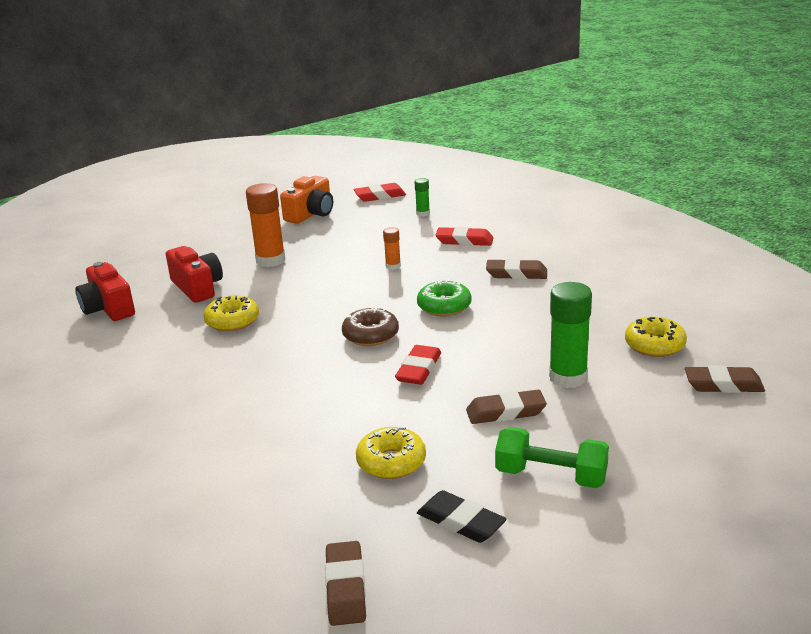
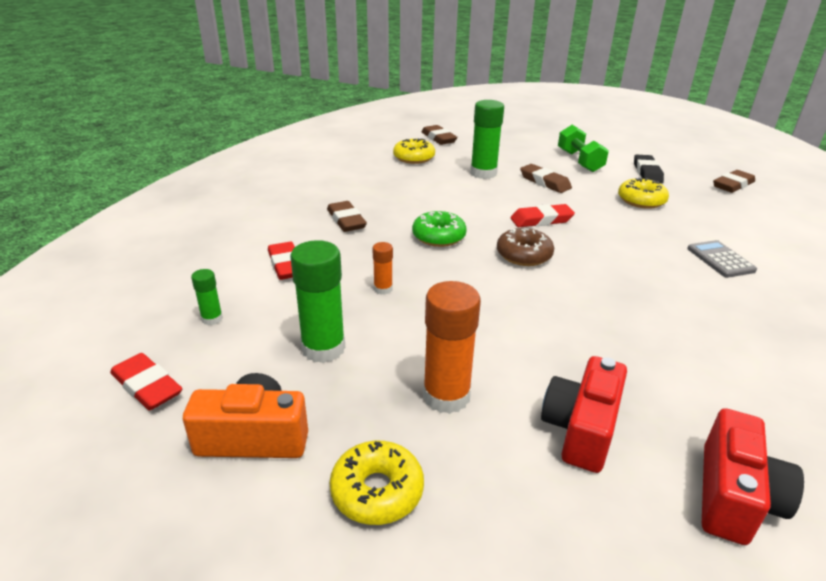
camera: 125 degrees left, 5 degrees up
yellow donut [203,295,259,332] -> yellow donut moved to [330,441,424,525]
none -> green glue stick [290,240,345,363]
none -> grey calculator [687,240,757,278]

